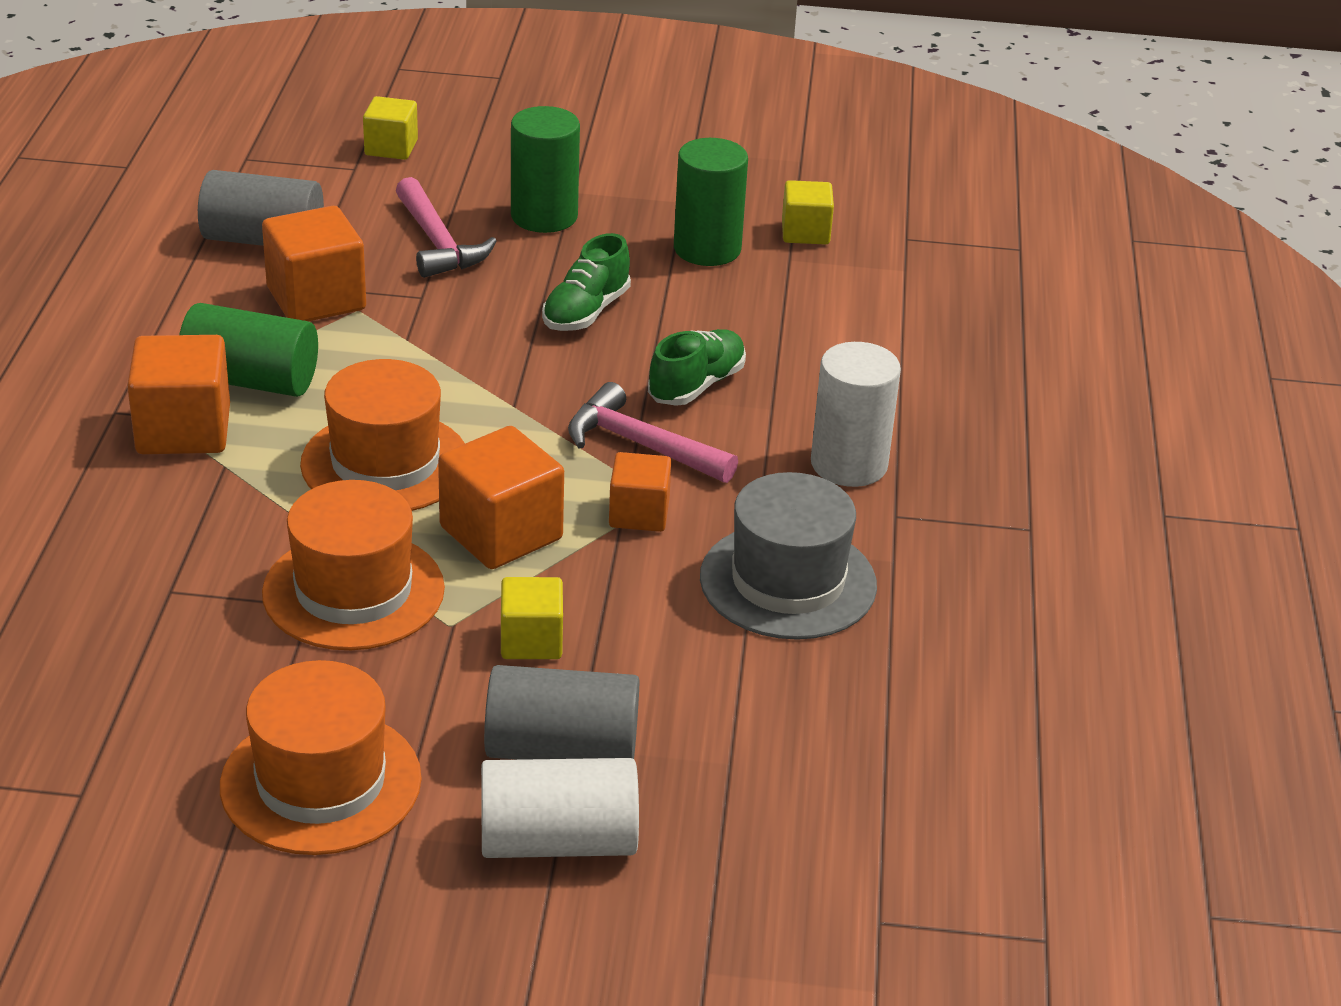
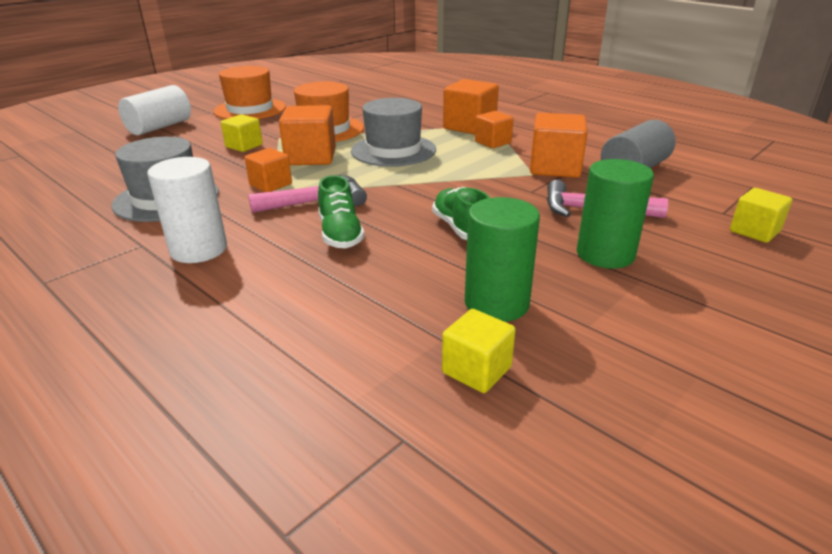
camera: 130 degrees right, 5 degrees down
green cylinder [179,303,318,397] -> orange cube [475,111,513,148]
orange hat [300,359,465,511] -> grey hat [351,98,436,167]
grey cylinder [484,665,639,760] -> none

